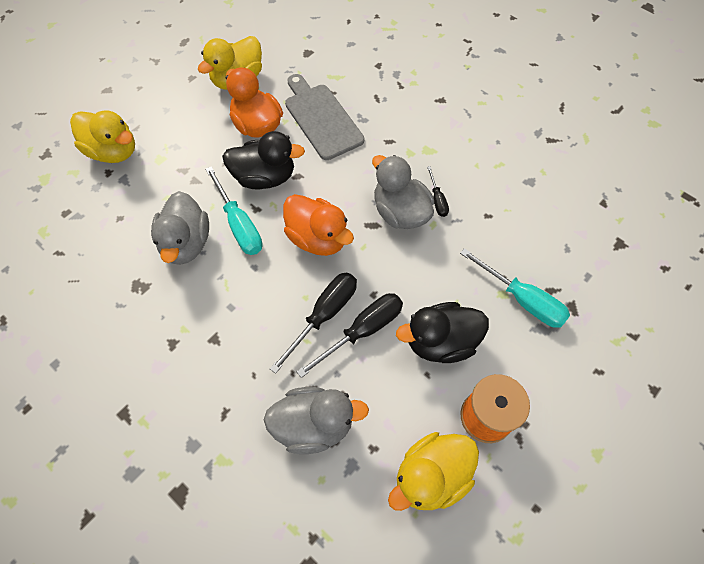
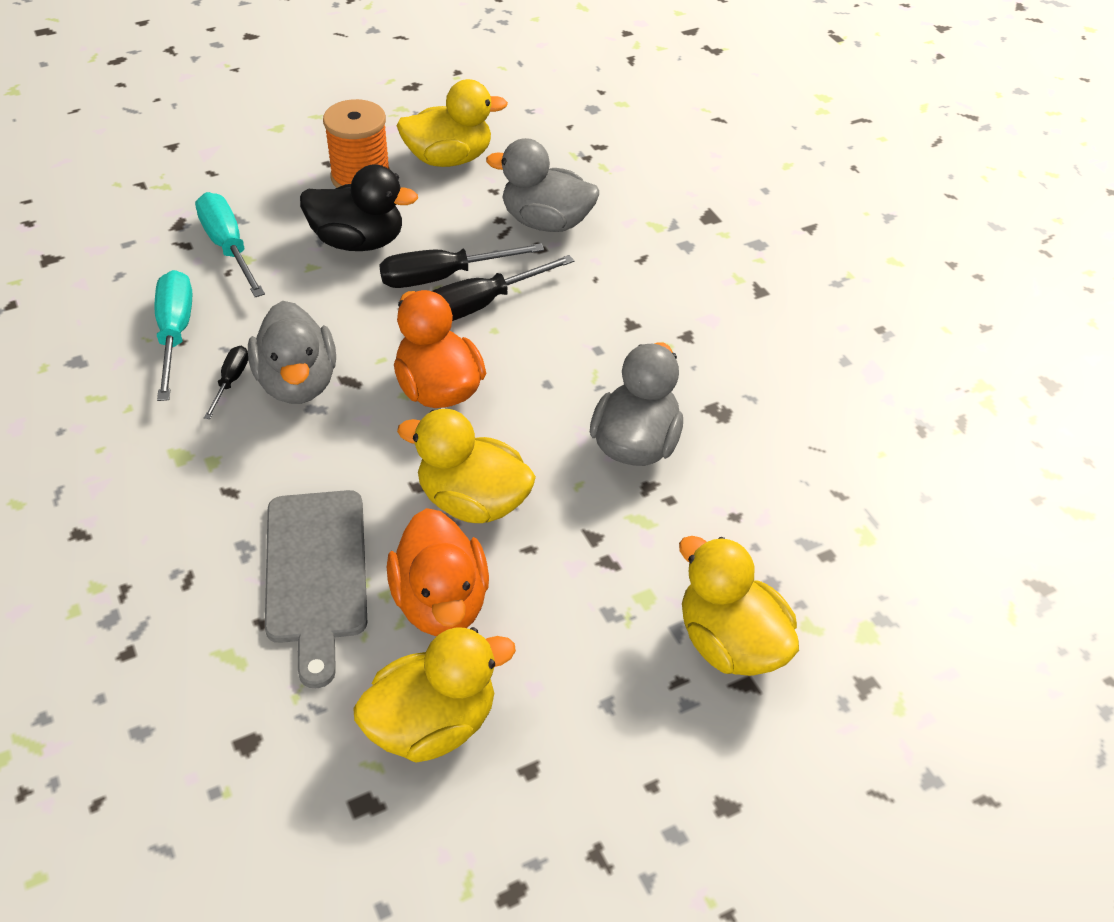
camera: 160 degrees left, 15 degrees down
turquoise screwdriver [205,166,263,255] -> turquoise screwdriver moved to [155,270,192,401]
black duck [222,131,305,189] -> yellow duck [397,409,536,523]

